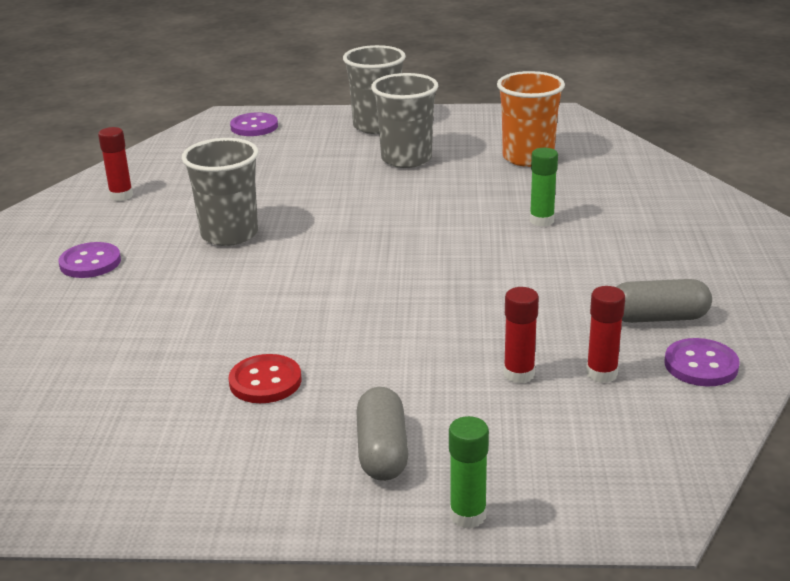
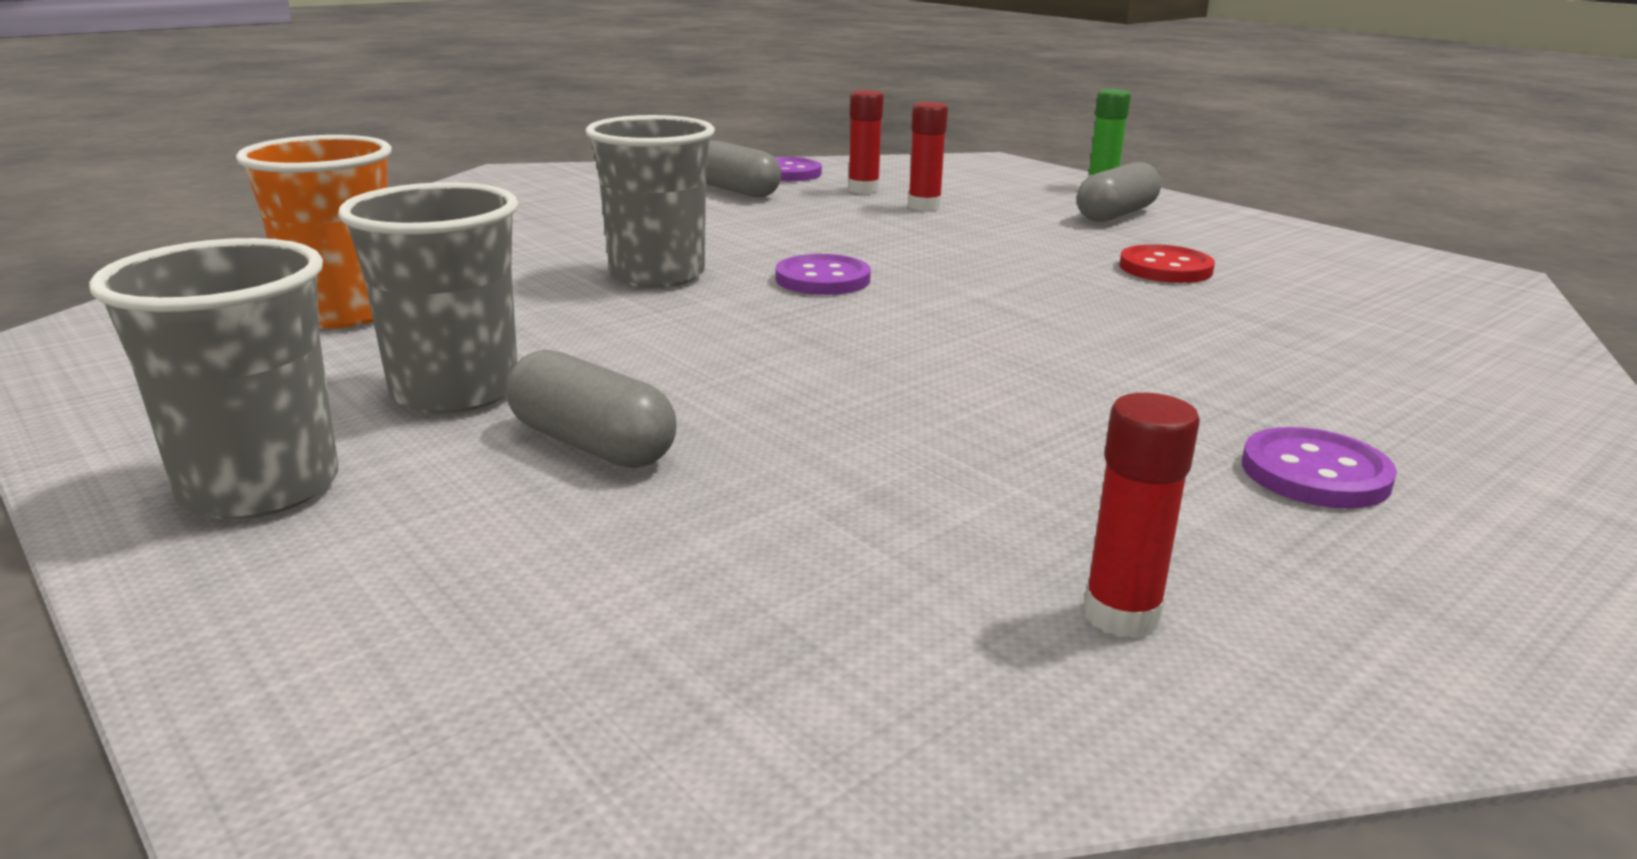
camera: 135 degrees left, 5 degrees down
grey cup [182,138,259,246] -> grey cup moved to [585,115,715,288]
purple button [230,112,278,136] -> purple button moved to [776,254,871,295]
green glue stick [530,148,558,226] -> none
none -> grey capsule [506,350,676,468]

